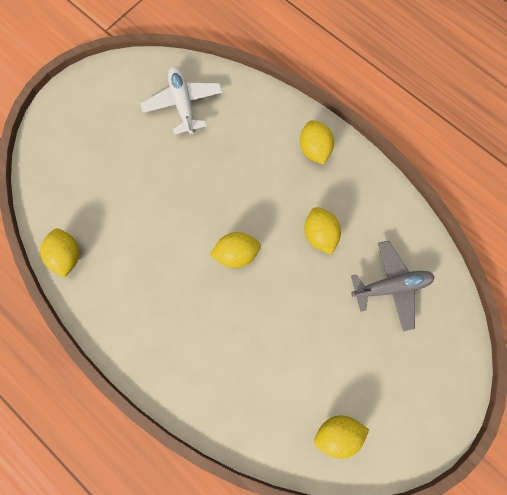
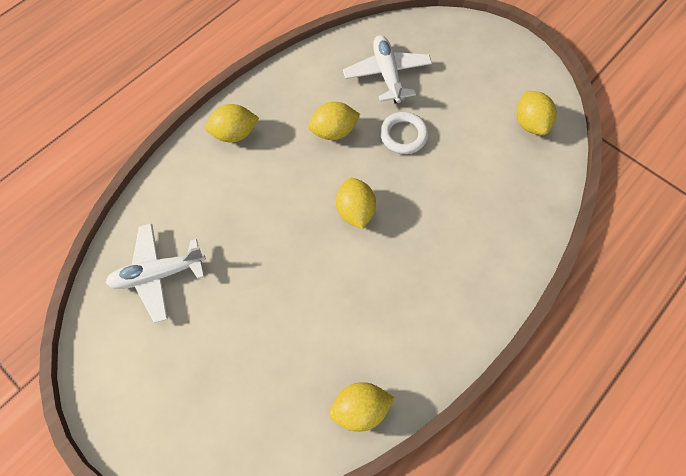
camera: 90 degrees left, 10 degrees down
grey plane [351,241,435,331] -> white plane [343,35,432,104]
none -> white ring [380,112,428,154]

